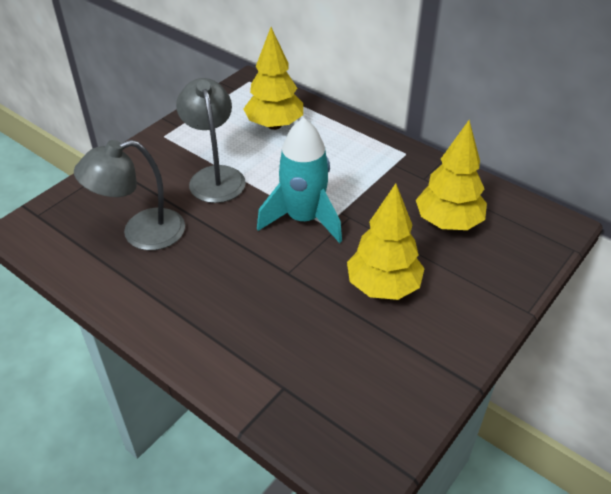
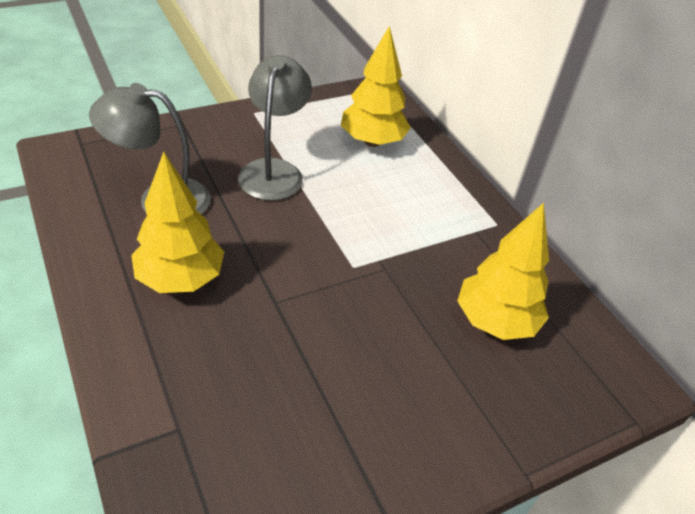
camera: 20 degrees right, 0 degrees up
turquoise rocket [257,117,342,243] -> none
yellow tree [347,183,425,300] -> yellow tree moved to [131,152,224,293]

